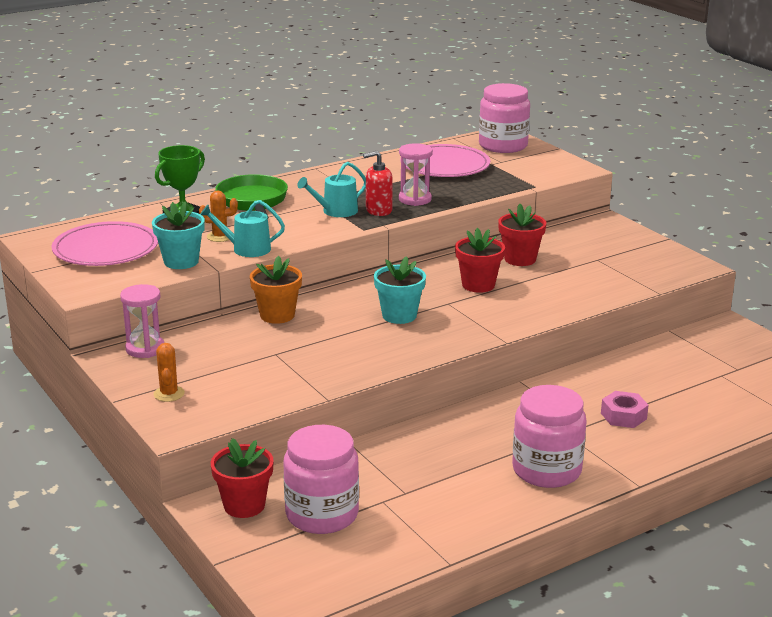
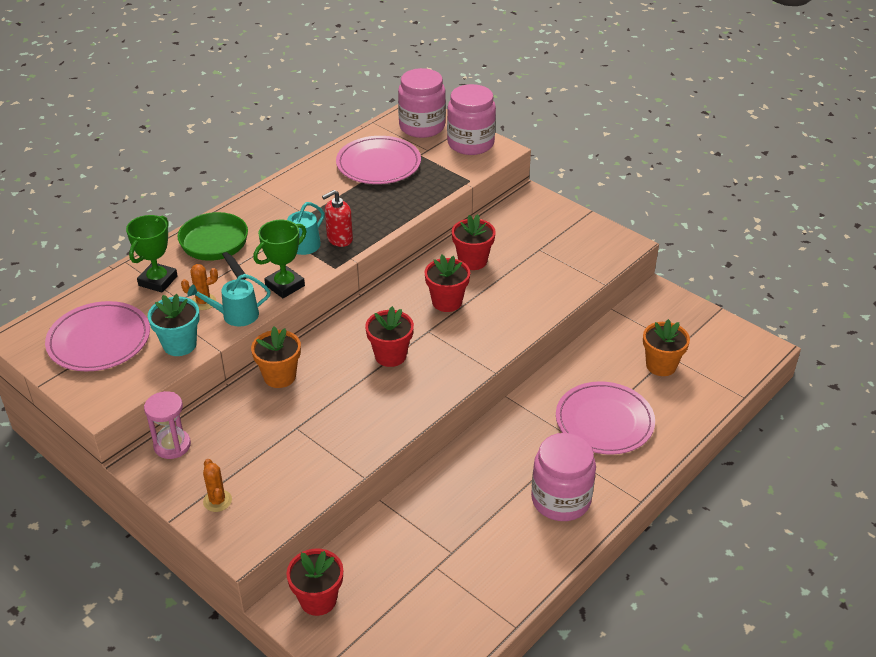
camera: 15 degrees left, 15 degrees up
pink jar [283,425,359,534] -> pink jar moved to [447,84,496,155]
turquoise flower pot [374,256,426,324] -> red flower pot [365,306,414,367]
pink hourglass [399,143,433,206] -> none
pink nut [601,391,649,428] -> pink plate [556,381,655,455]
none -> green trophy [253,220,307,298]
none -> orange flower pot [643,319,690,376]

